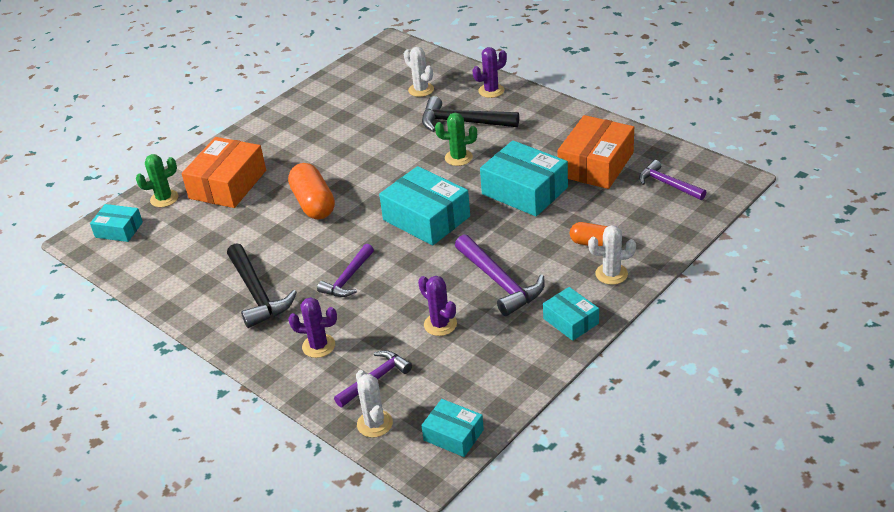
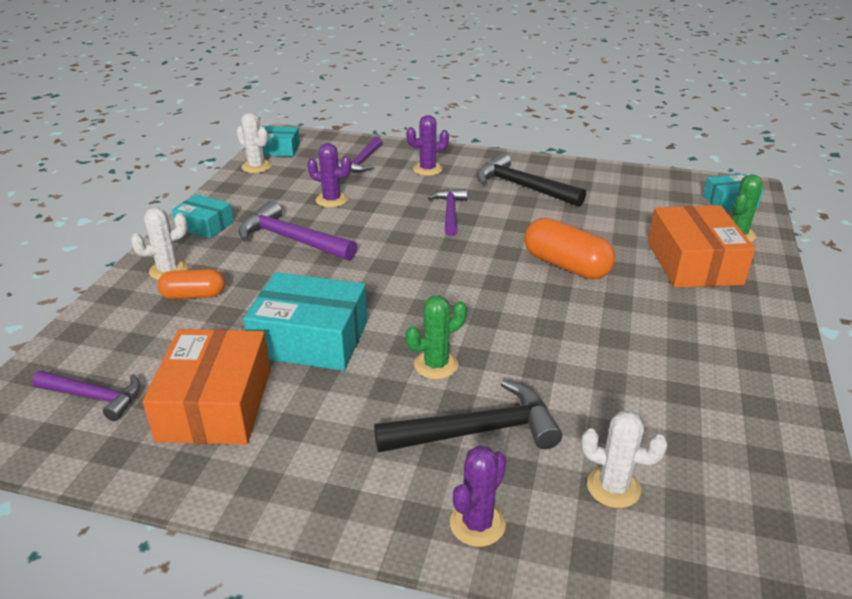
camera: 150 degrees right, 5 degrees down
white cactus [356,370,393,438] -> white cactus moved to [236,113,272,173]
turquoise box [379,166,470,246] -> none

